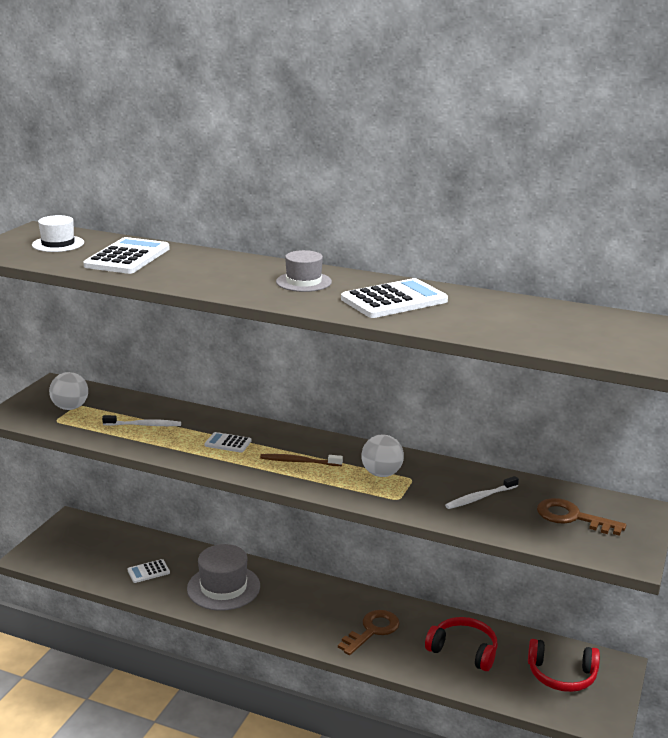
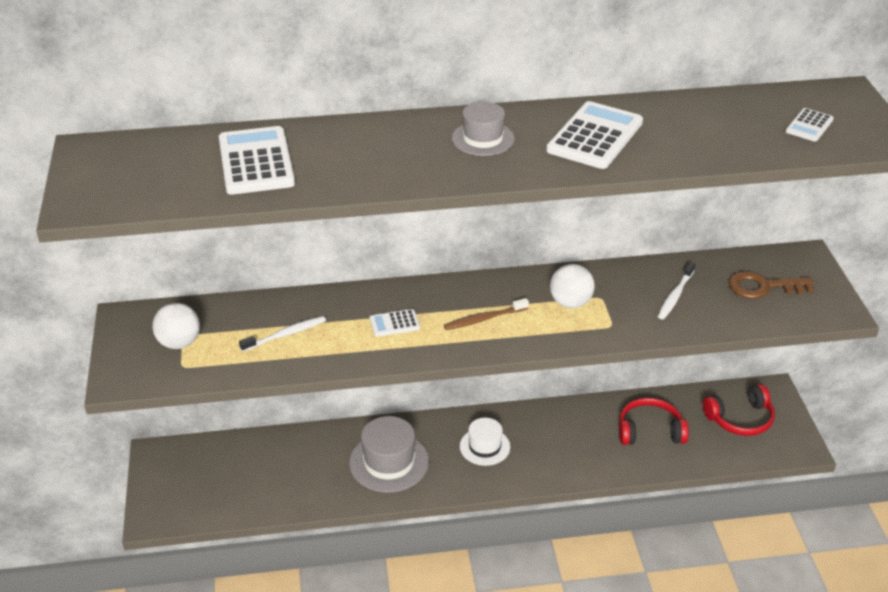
camera: 30 degrees left, 15 degrees up
white hat [32,215,84,252] -> white hat moved to [460,418,510,466]
white calculator [128,559,170,583] -> white calculator moved to [786,108,834,142]
brown key [338,610,400,655] -> none

